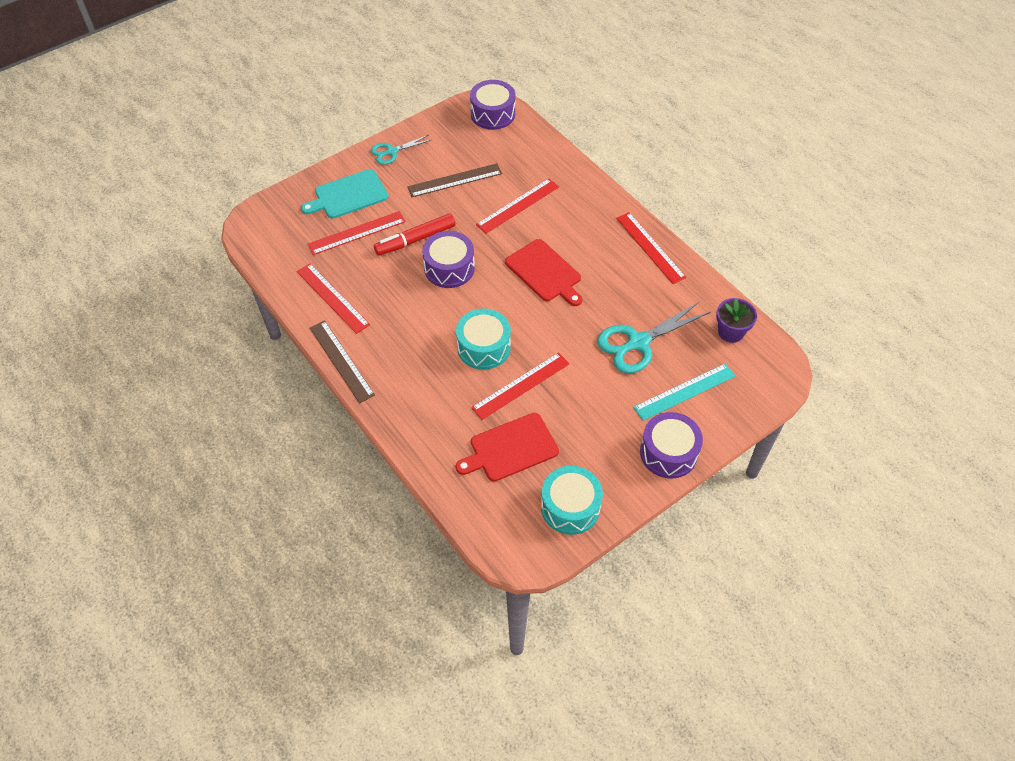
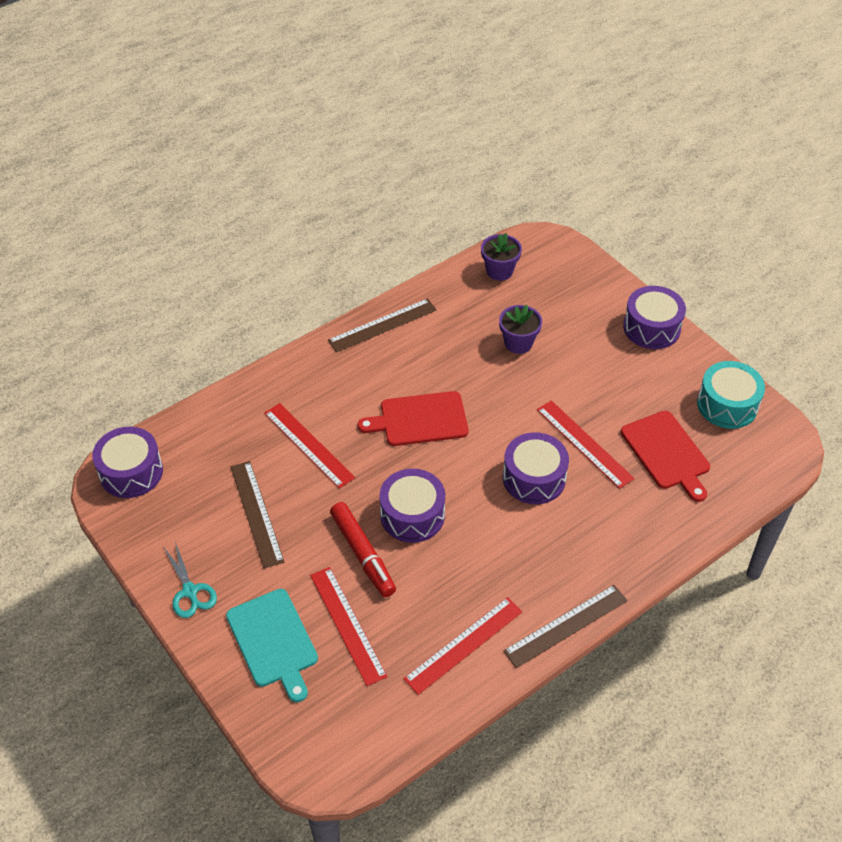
camera: 90 degrees left, 5 degrees down
turquoise drum [456,308,511,370] -> purple drum [503,432,569,504]
red cutting board [505,239,582,306] -> red cutting board turned 150 degrees counterclockwise [358,391,469,446]
turquoise scissors [597,301,711,373] -> purple flower pot [499,305,542,354]
red ruler [616,212,686,284] -> brown ruler [328,298,437,352]
turquoise ruler [633,363,735,421] -> none

